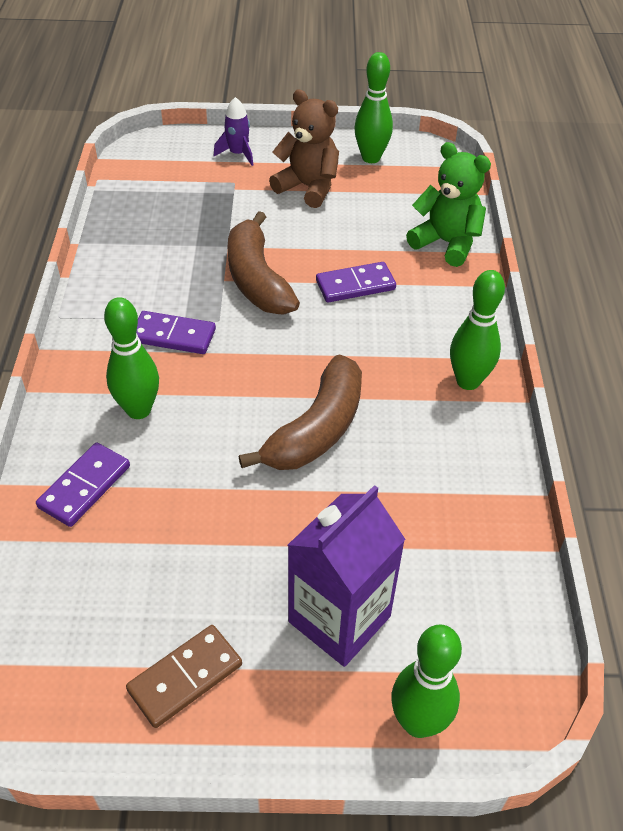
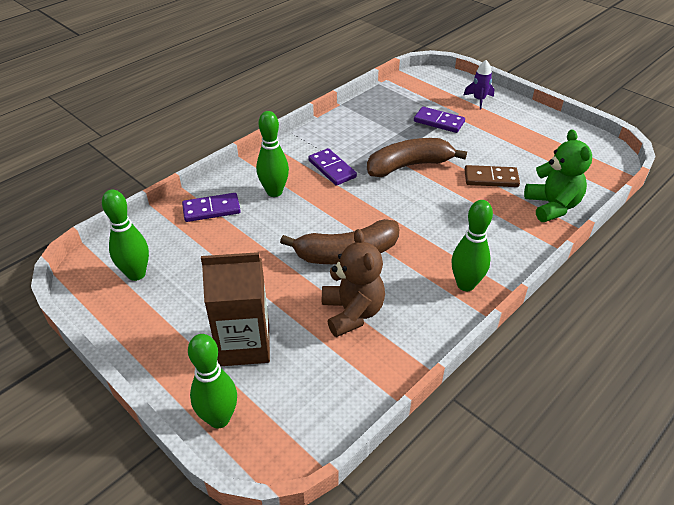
camera: 45 degrees right, 5 degrees down
brown domino [126,625,242,728] -> brown domino moved to [465,165,520,187]
brown banana [228,211,300,314] -> brown banana turned 45 degrees clockwise [367,138,467,177]
brown teddy bear [269,90,339,208] -> brown teddy bear moved to [322,229,385,337]
purple carton [288,485,405,667] -> brown carton [201,252,270,366]
purple domino [316,262,396,303] -> purple domino moved to [414,107,465,133]
green bowling pin [354,52,393,163] -> green bowling pin moved to [102,189,149,281]

